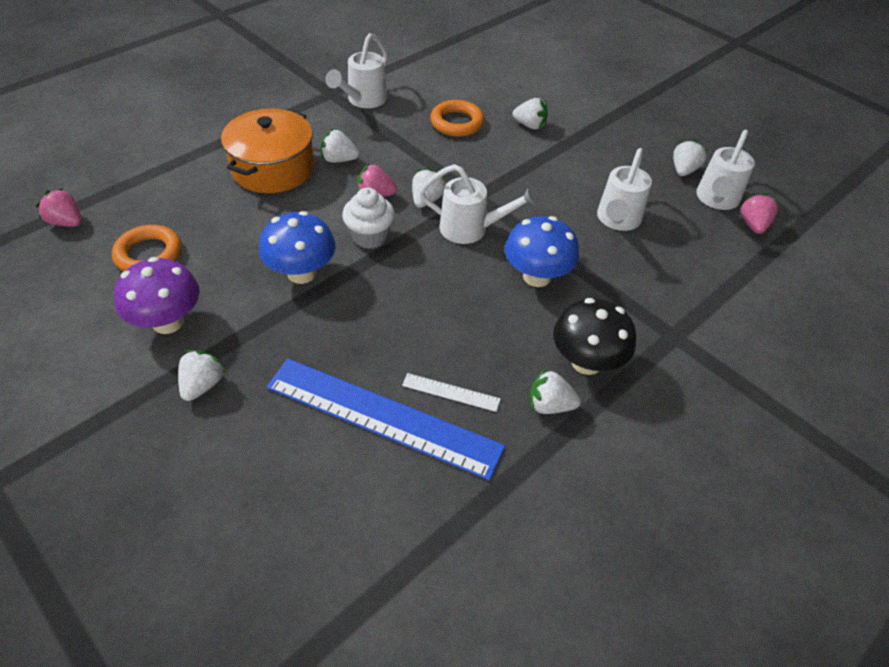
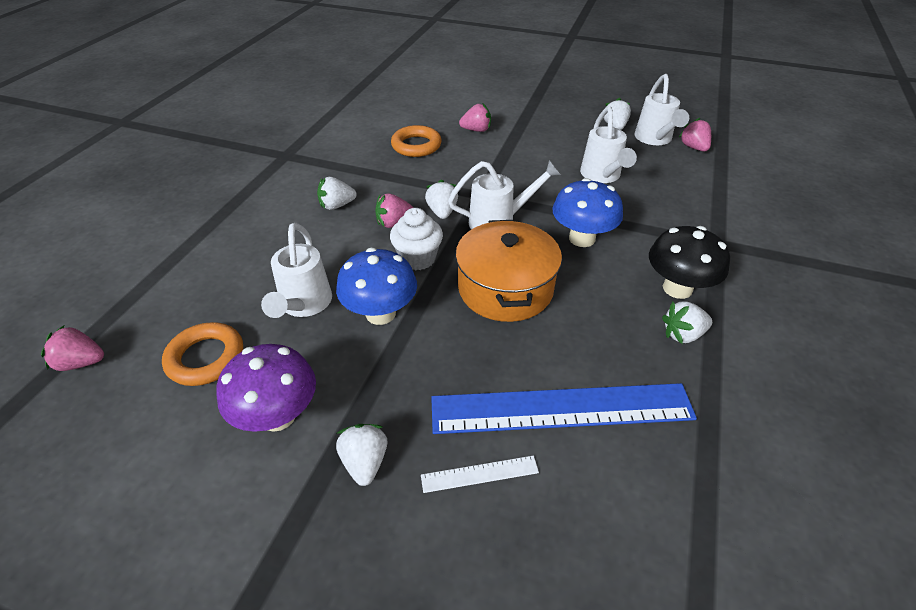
camera: 25 degrees left, 5 degrees down
orange pot [221,109,314,193] -> orange pot moved to [455,220,562,322]
white watering can [326,33,388,108] -> white watering can moved to [261,223,332,318]
white ruler [402,373,501,412] -> white ruler moved to [421,456,539,493]
white strawberry [512,98,548,130] -> pink strawberry [459,104,491,132]

